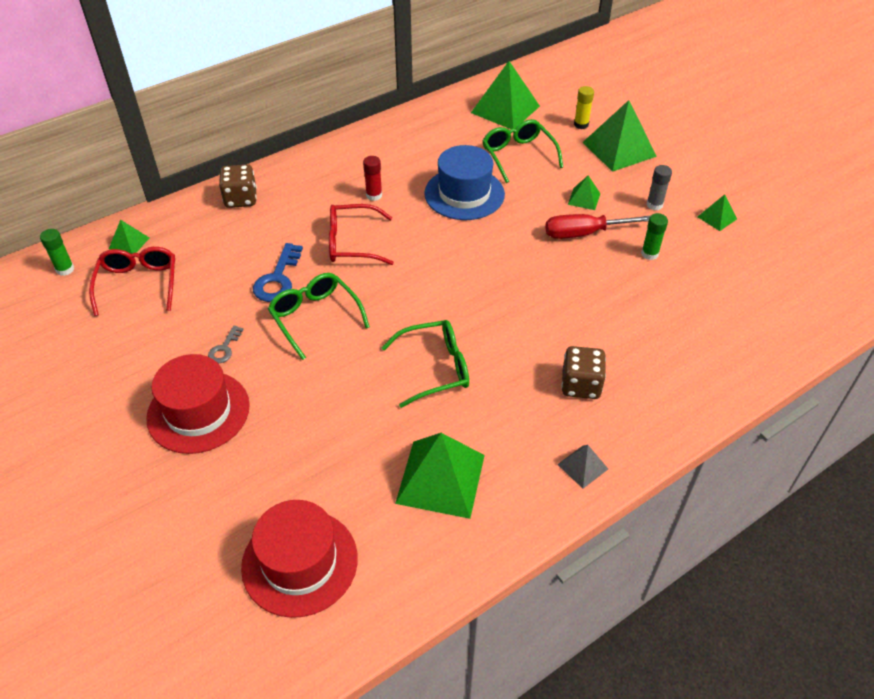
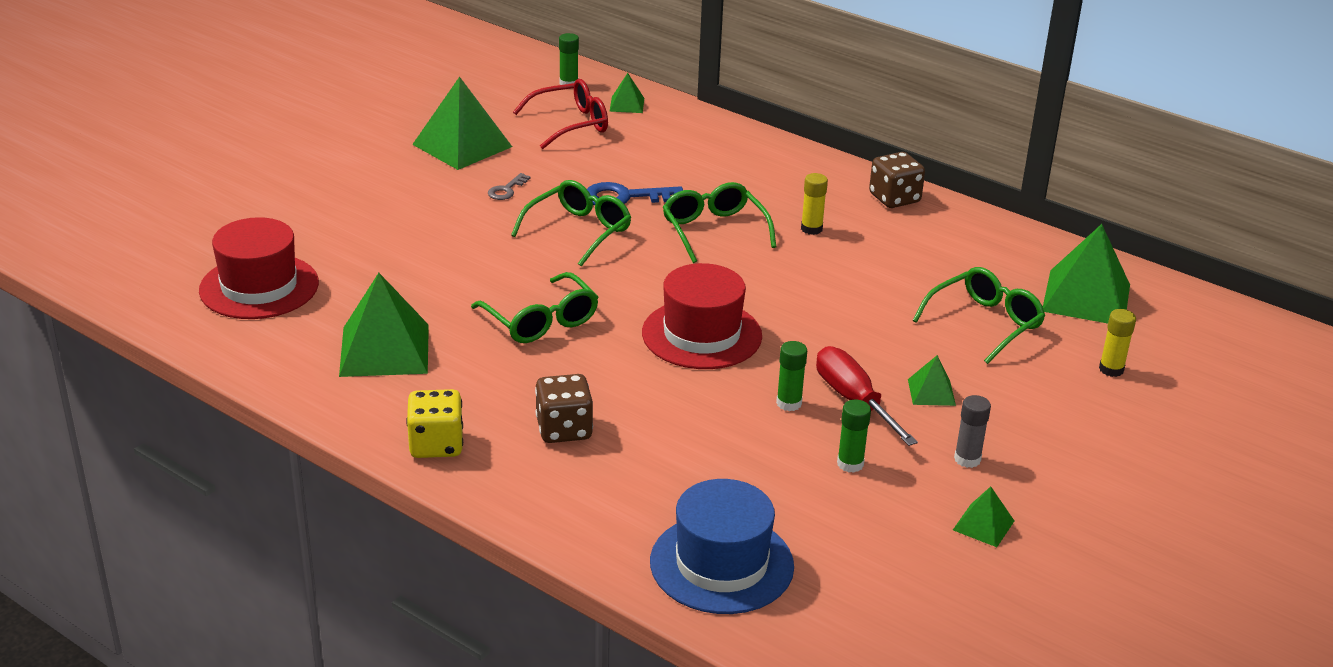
camera: 70 degrees right, 15 degrees down
red hat [146,354,250,454] -> red hat moved to [642,263,762,369]
grey key [208,326,244,363] -> grey key turned 60 degrees counterclockwise [488,173,530,200]
brown dice [219,164,257,208] -> brown dice moved to [869,152,925,208]
red glasses [329,204,394,265] -> green glasses [663,182,776,263]
red glue stick [363,156,382,201] -> yellow glue stick [801,173,828,235]
blue hat [424,145,505,220] -> blue hat moved to [650,479,794,614]
grey pyramid [557,445,608,489] -> yellow dice [406,389,463,458]
green pyramid [583,100,657,172] -> green pyramid moved to [412,77,512,170]
none -> green glue stick [776,341,807,411]

